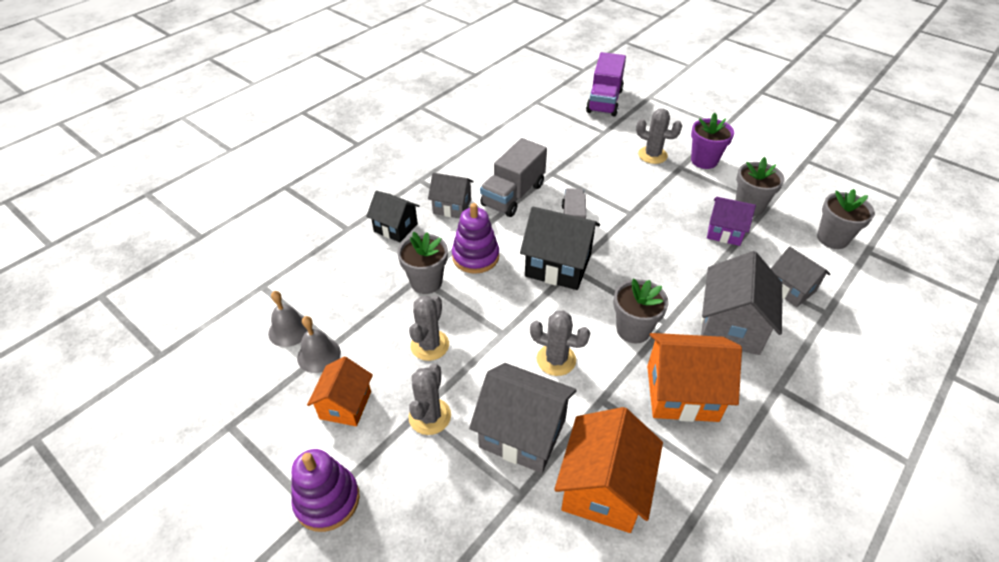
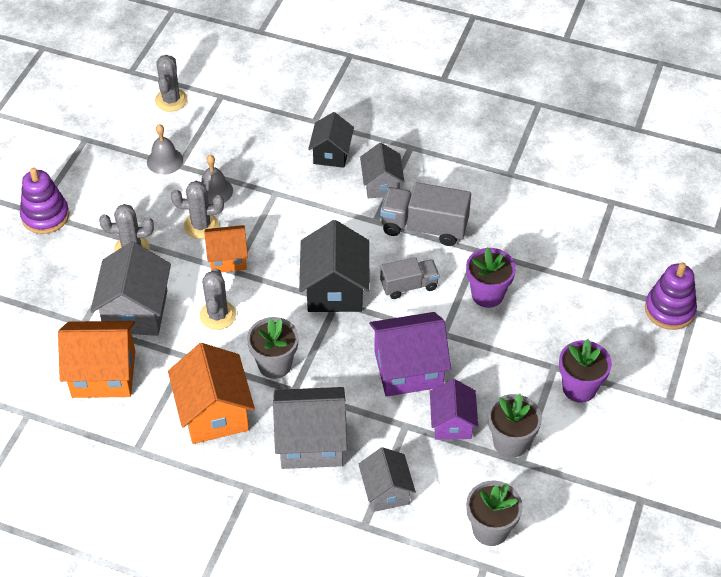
camera: 70 degrees right, 5 degrees up
grey bell [268,291,308,347] -> grey bell moved to [201,155,233,204]
orange house [307,357,373,426] -> orange house moved to [204,225,248,272]
grey flower pot [397,232,448,294] -> none
purple stacking toy [452,203,499,274] -> purple stacking toy moved to [645,263,697,330]
purple truck [586,52,626,116] -> none
grey cactus [636,109,682,164] -> grey cactus moved to [155,55,187,111]
grey house [771,246,830,307] -> grey house turned 45 degrees counterclockwise [359,447,416,512]
none -> purple house [369,312,451,397]
none -> purple flower pot [466,248,516,308]

